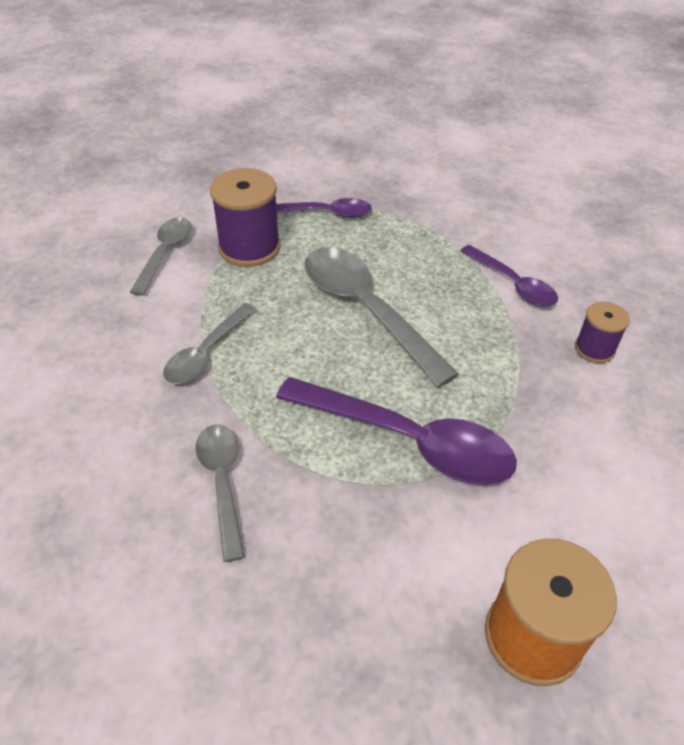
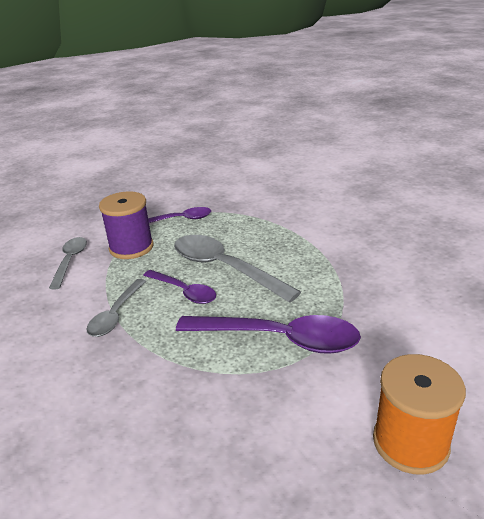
camera: 10 degrees left, 15 degrees down
grey spoon [196,425,245,562] -> none
purple spoon [460,245,558,307] -> purple spoon moved to [143,270,216,304]
purple spool [575,302,630,363] -> none

